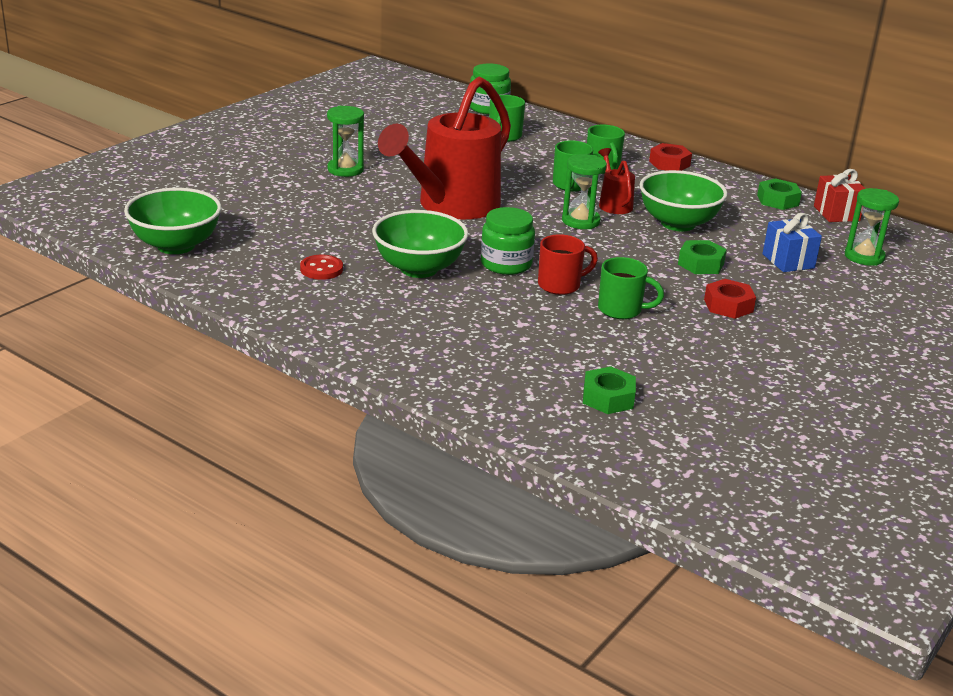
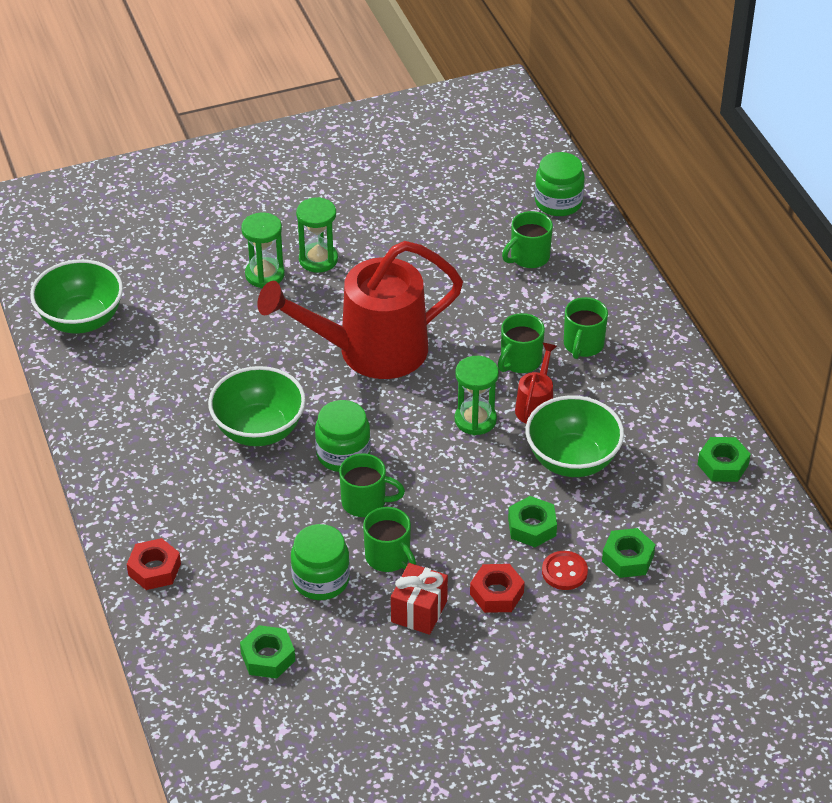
camera: 35 degrees right, 15 degrees up
red button [300,255,343,280] -> red button moved to [542,551,588,590]
red mug [538,234,598,295] -> green mug [339,453,405,517]
red nut [649,143,692,171] -> red nut moved to [127,538,181,590]
blue gift [762,213,822,272] -> green nut [602,528,655,578]
red gift [814,169,866,222] -> red gift moved to [391,563,448,635]
green hourglass [845,188,899,266] -> green hourglass moved to [241,212,285,288]
none -> green jar [291,524,350,600]

